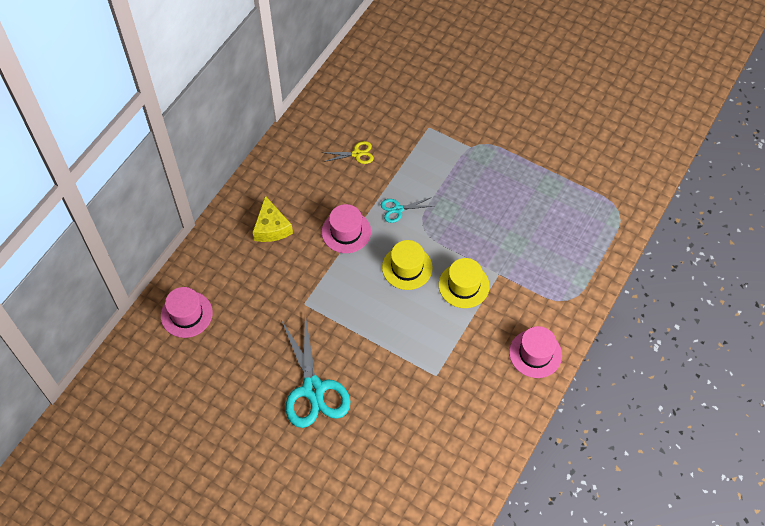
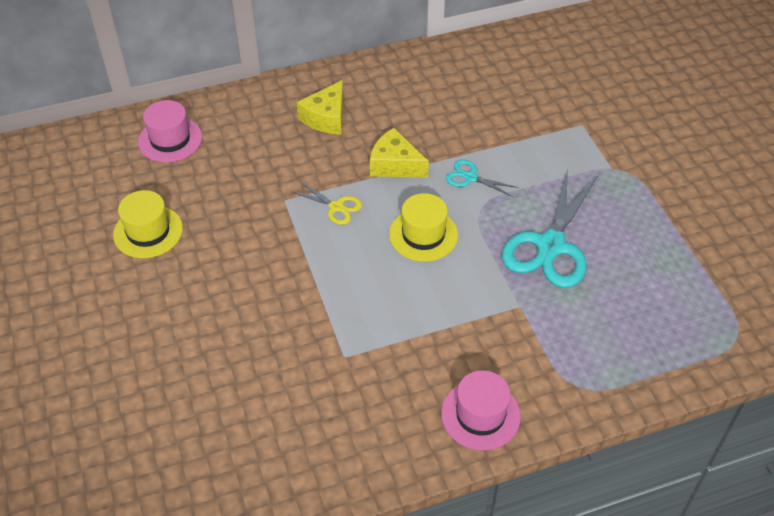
camera: 40 degrees right, 10 degrees down
turquoise scissors [282,315,350,428] -> turquoise scissors moved to [502,168,598,288]
yellow scissors [322,141,374,164] -> yellow scissors moved to [292,181,362,225]
pink hat [322,204,371,253] -> yellow cheese [370,128,429,177]
yellow hat [439,258,490,308] -> yellow hat moved to [113,190,183,258]

